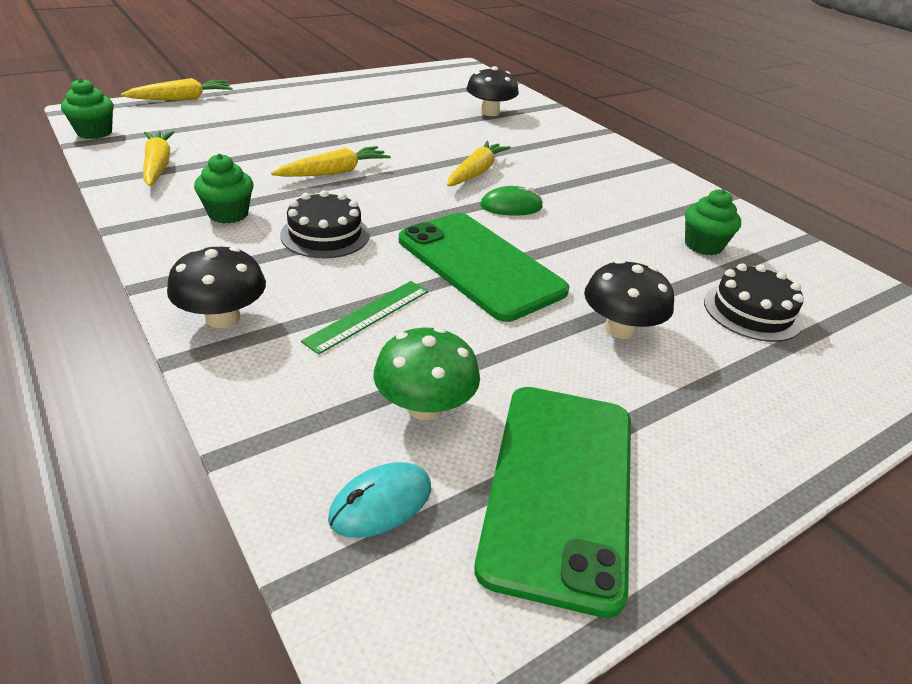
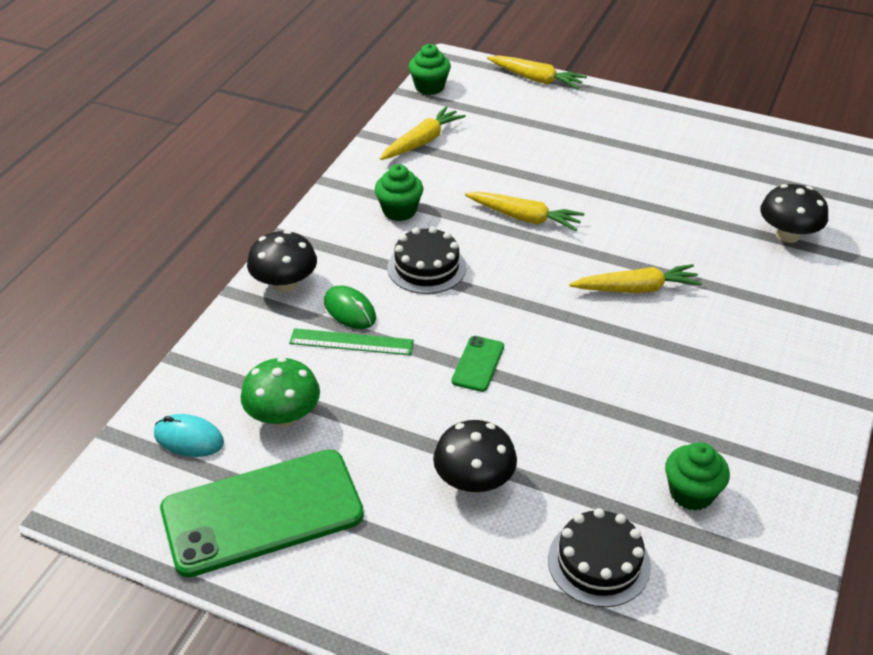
camera: 60 degrees right, 5 degrees up
green phone [399,213,569,322] -> green phone [452,336,504,392], size x0.42
green mouse [480,186,543,216] -> green mouse moved to [324,285,376,329]

